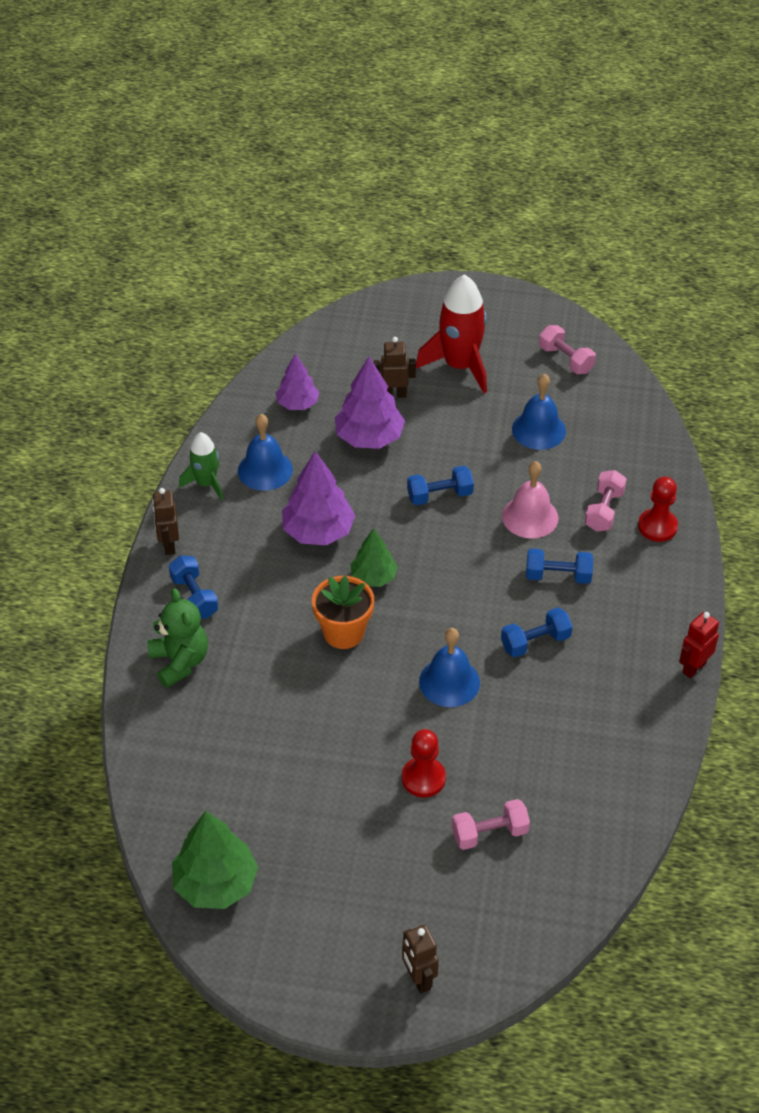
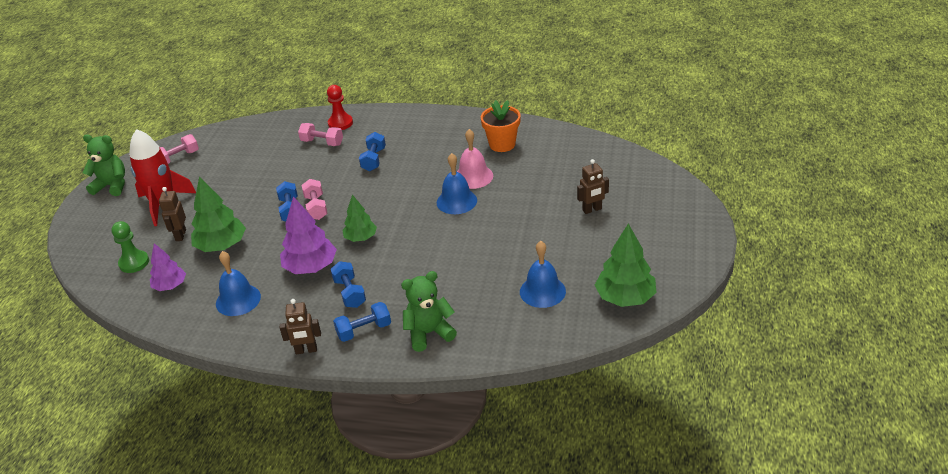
camera: 85 degrees left, 10 degrees down
green rocket [179,432,223,501] -> none
orange flower pot [312,576,374,649] -> orange flower pot moved to [481,100,521,152]
purple tree [335,357,405,449] -> green tree [191,177,246,252]
red pawn [402,729,446,797] -> none
brown robot [402,925,439,993] -> brown robot moved to [577,159,609,214]
pink dumbbell [452,799,530,850] -> pink dumbbell moved to [301,179,328,220]
blue dumbbell [501,607,573,658] -> blue dumbbell moved to [330,261,366,308]
pink bell [502,461,559,538] -> pink bell moved to [457,129,493,189]
blue bell [512,374,566,450] -> blue bell moved to [520,241,566,308]
red robot [679,612,719,678] -> none
none -> green teddy bear [83,134,125,196]
none -> green pawn [111,221,149,273]

